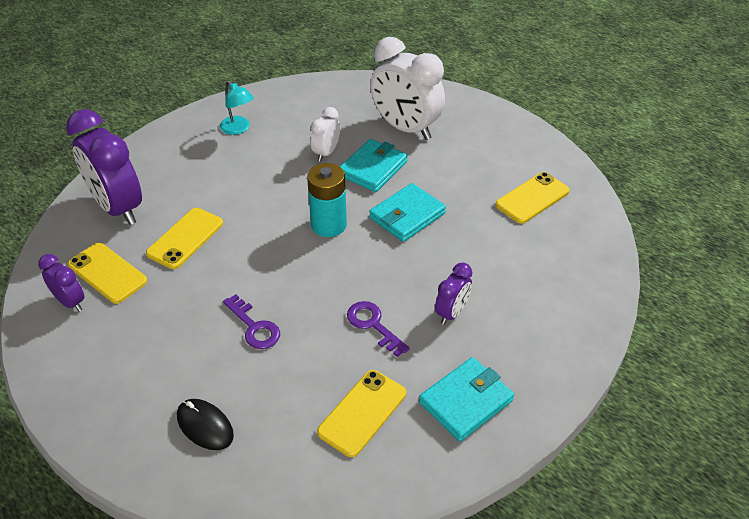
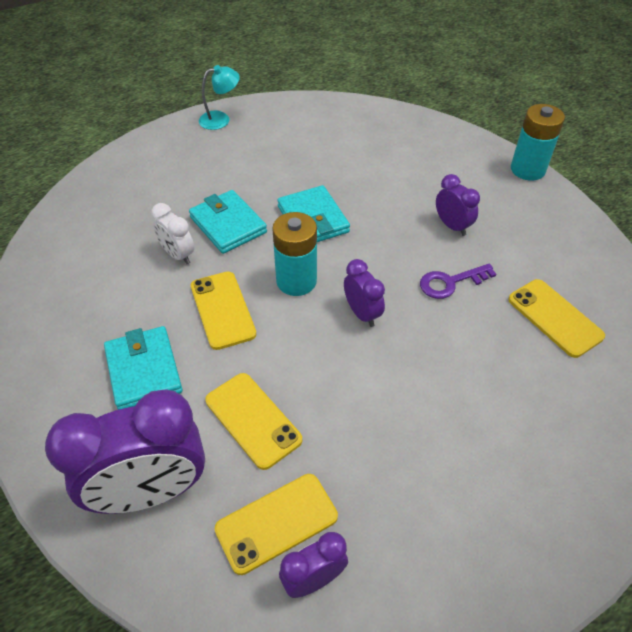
camera: 70 degrees left, 5 degrees up
black mouse [177,399,234,450] -> none
turquoise lamp [220,81,254,135] -> turquoise lamp moved to [199,65,240,130]
purple key [223,294,280,349] -> none
white clock [370,37,445,140] -> none
turquoise wallet [419,357,514,442] -> turquoise wallet moved to [104,326,183,410]
yellow phone [495,172,570,224] -> yellow phone moved to [191,272,257,350]
none -> purple clock [344,259,385,327]
none -> turquoise battery [511,104,565,180]

